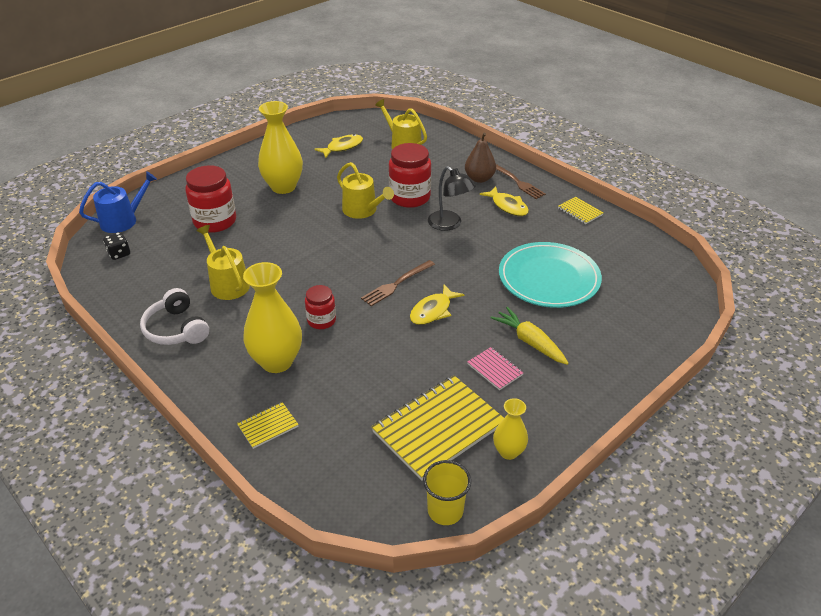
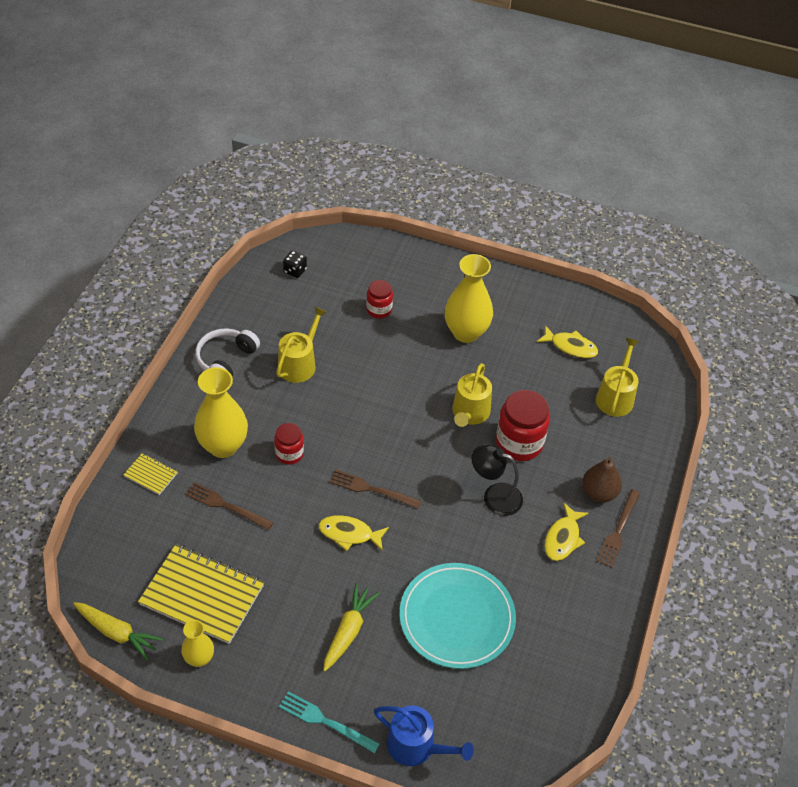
camera: 60 degrees right, 10 degrees up
blue watering can [79,171,157,233] -> blue watering can moved to [374,705,474,766]
red jar [185,165,236,233] -> red jar [366,280,393,319], size x0.58
yellow cup [423,460,471,525] -> yellow carrot [73,602,163,661]
black lamp [428,166,475,231] -> black lamp turned 90 degrees clockwise [472,444,523,516]
pink notebook [467,347,524,390] -> none
yellow notebook [558,197,603,224] -> none
none -> brown fork [185,482,274,530]
none -> turquoise fork [279,691,380,754]

